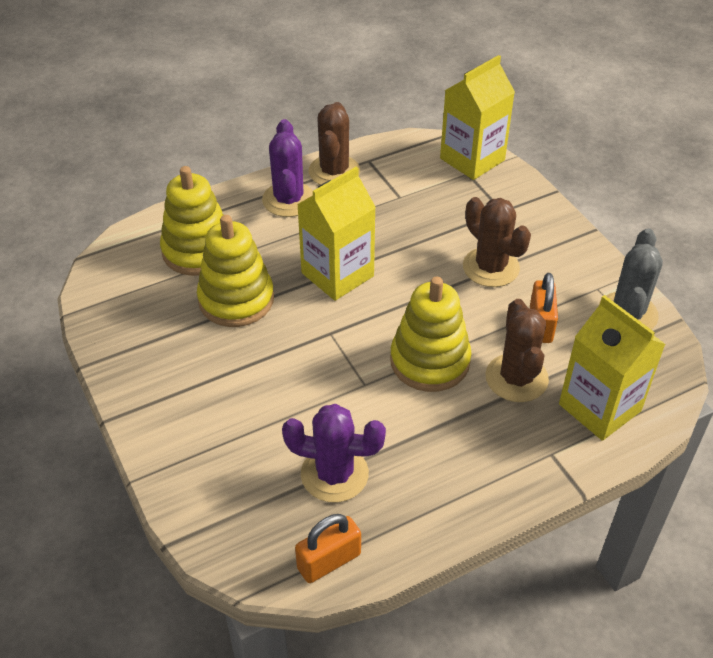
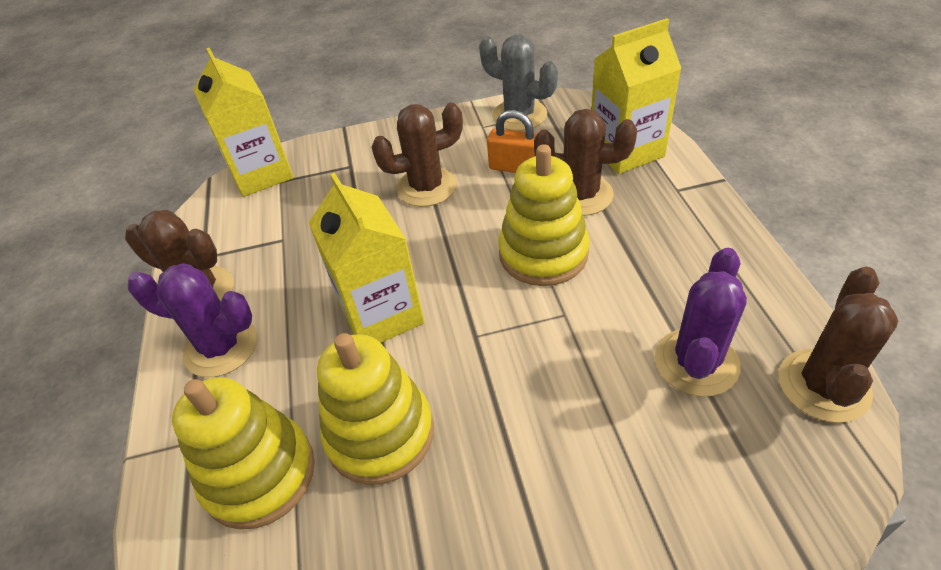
camera: 70 degrees left, 0 degrees up
orange padlock [295,514,361,583] -> brown cactus [779,267,898,423]

